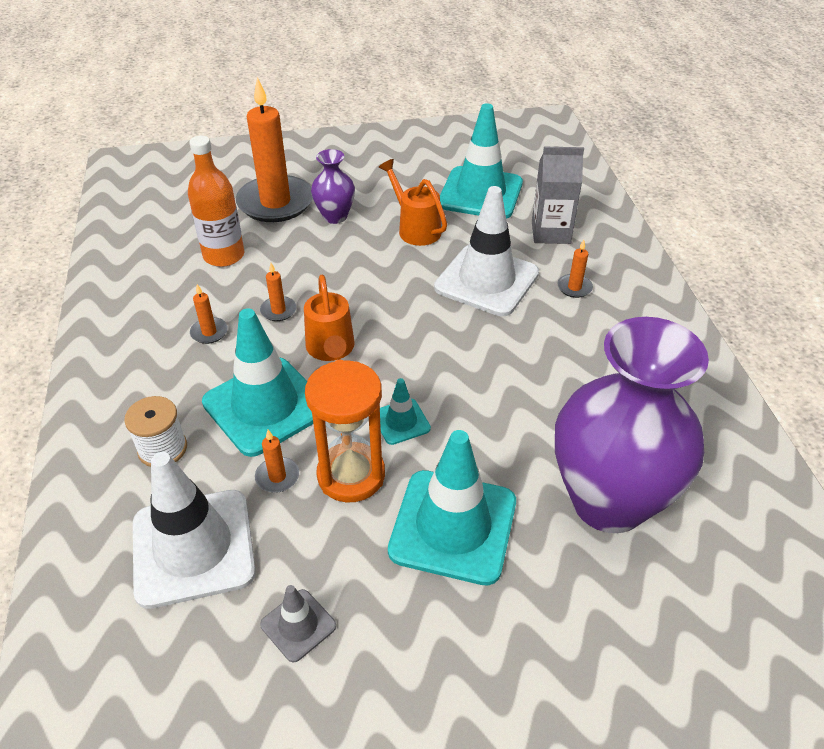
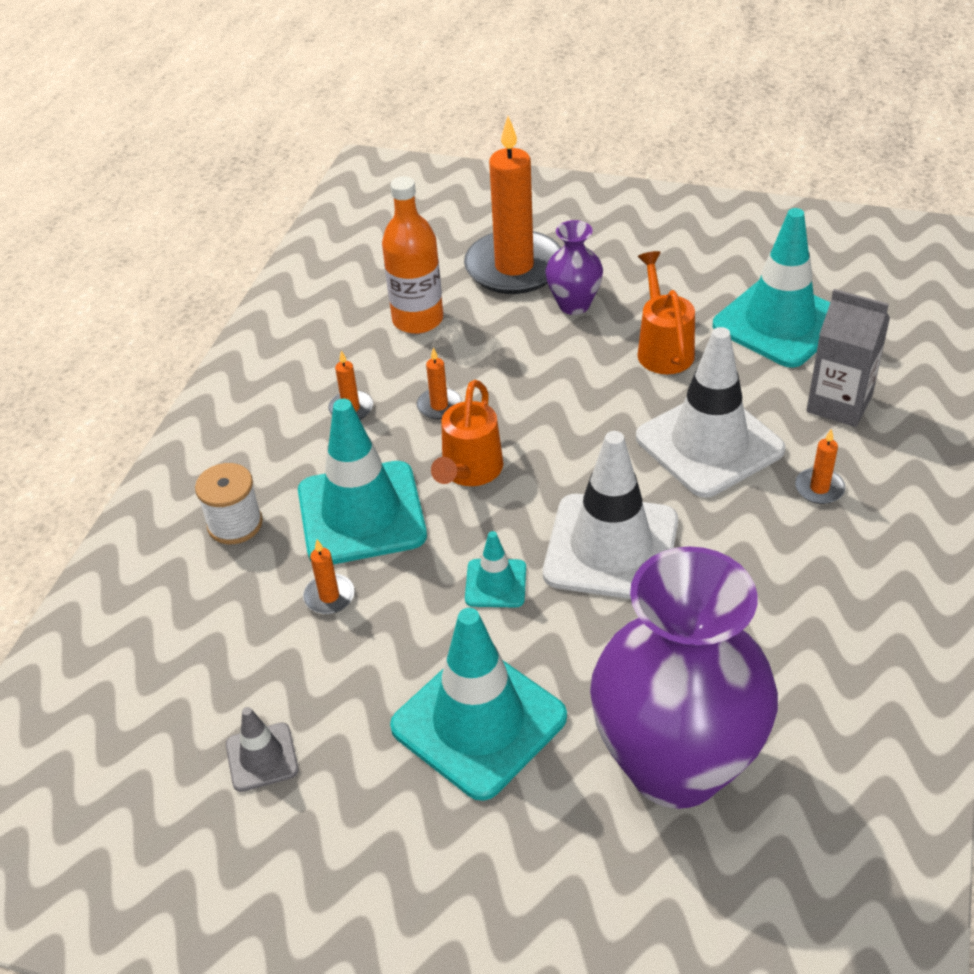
camera: 30 degrees right, 0 degrees up
white traffic cone [133,452,256,609] -> white traffic cone moved to [543,431,678,599]
orange hourglass [305,360,385,503] -> none

